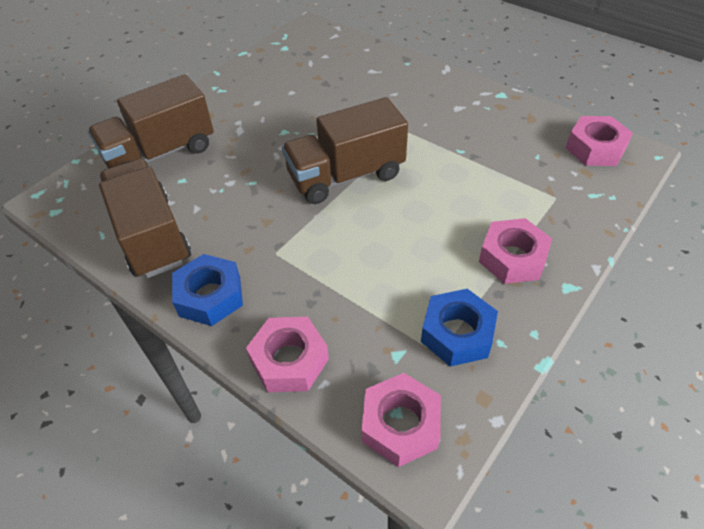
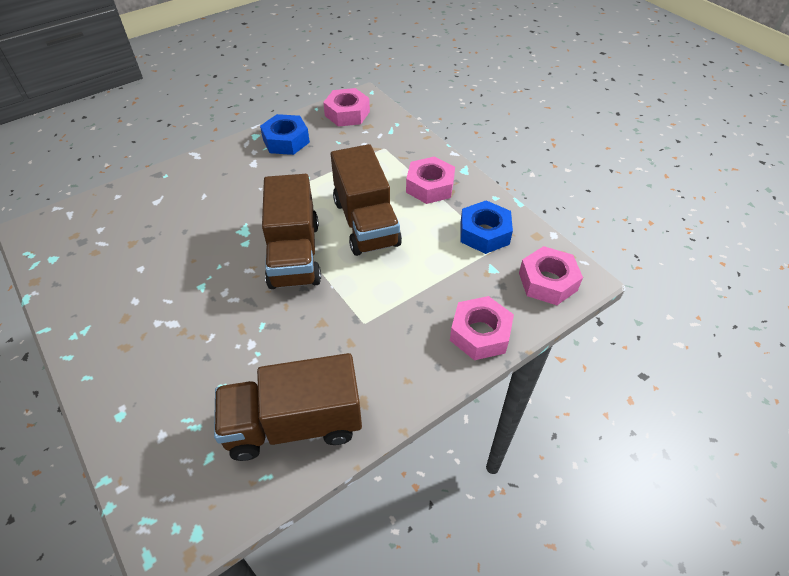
camera: 75 degrees left, 0 degrees up
brown truck [87,74,214,168] -> brown truck moved to [331,144,402,256]
blue nut [172,254,243,326] -> blue nut moved to [260,114,310,155]

